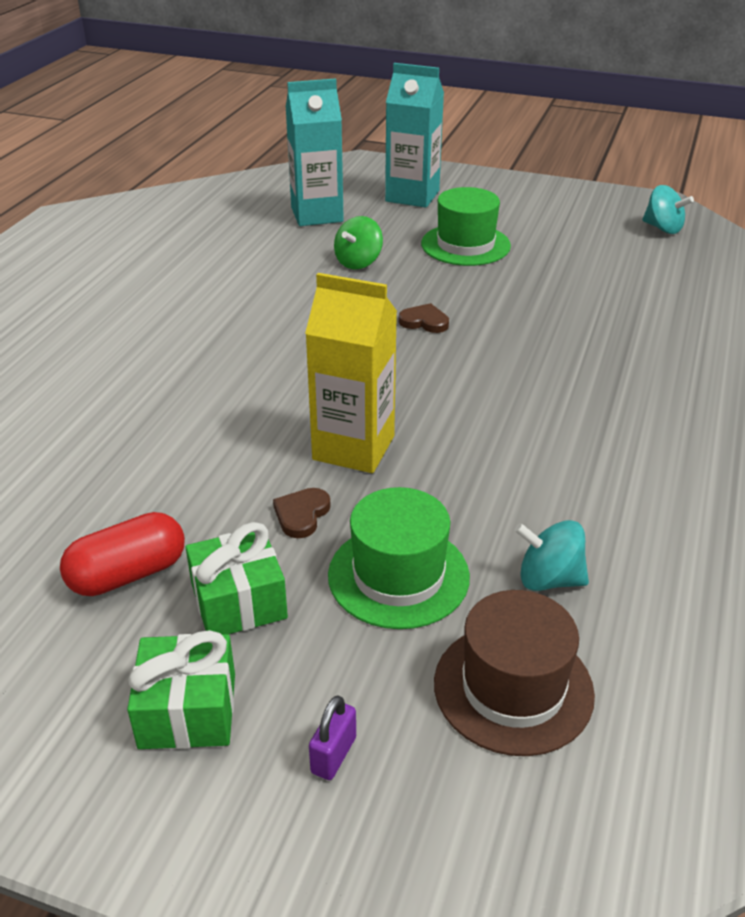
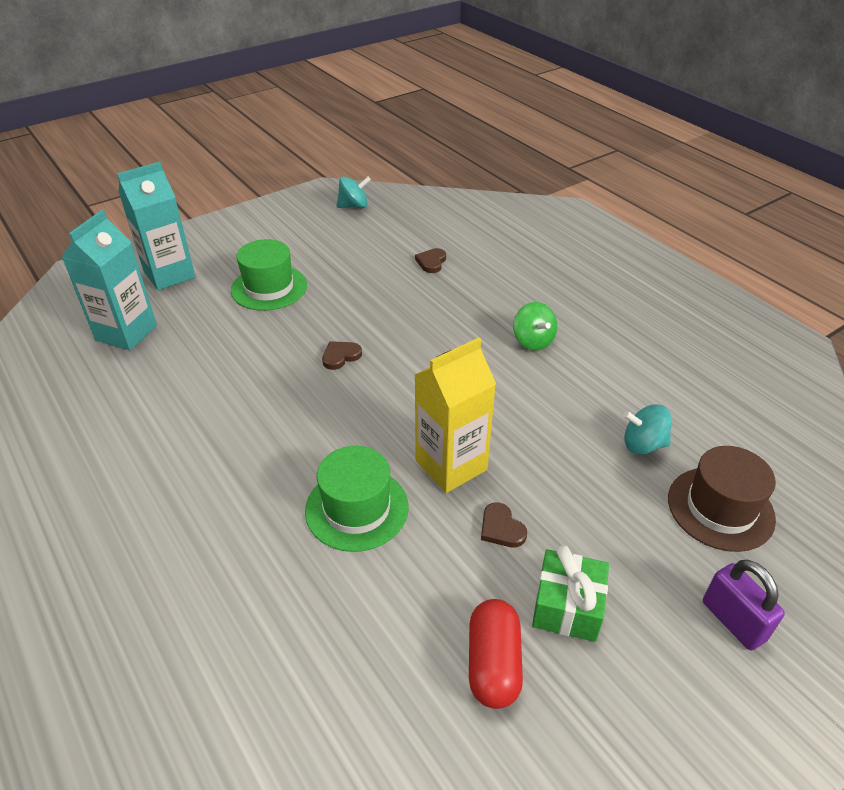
camera: 55 degrees left, 5 degrees up
green gift [127,630,235,749] -> none
purple padlock [309,695,356,780] -> purple padlock [703,560,785,651], size x1.60
green hat [328,487,470,629] -> green hat moved to [305,446,409,552]
green spinning top [334,216,383,270] -> green spinning top moved to [513,302,557,351]
turquoise spinning top [514,520,589,591] -> turquoise spinning top turned 45 degrees clockwise [623,404,672,454]
none -> brown heart [415,248,446,273]

